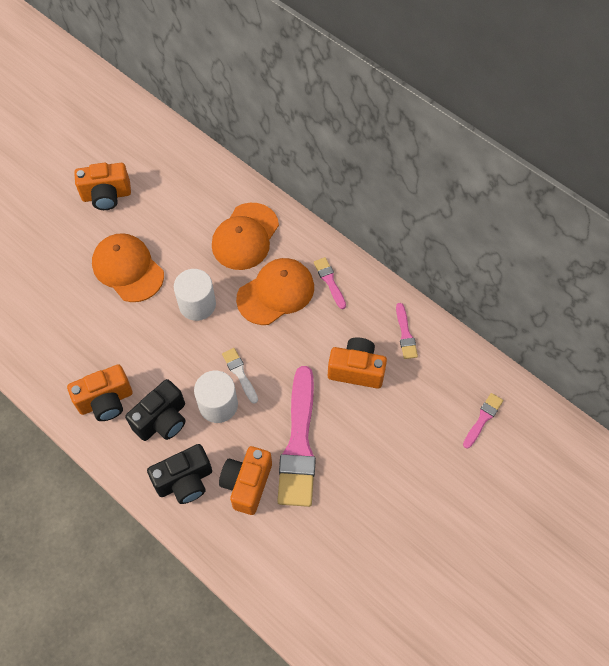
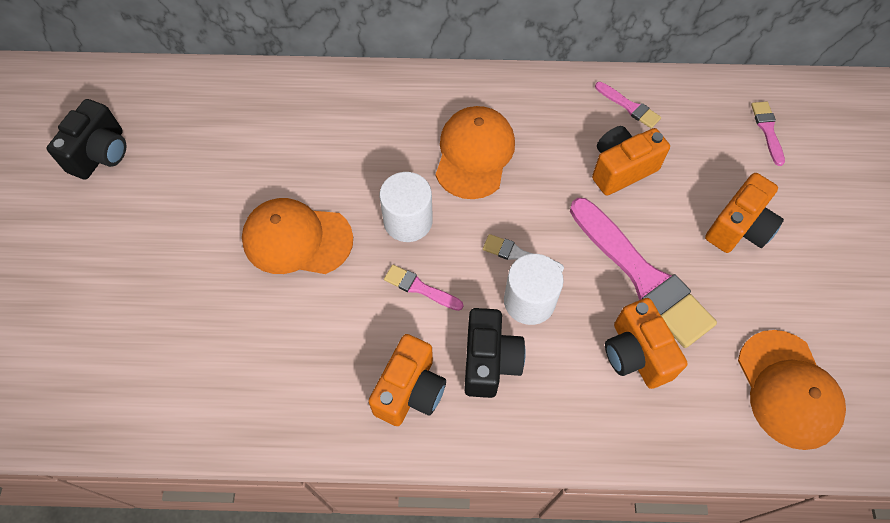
camera: 40 degrees left, 0 degrees up
orange camera [74,163,131,210] -> orange camera moved to [705,173,784,253]
black camera [147,444,212,504] -> black camera moved to [47,99,126,180]
orange cap [212,203,279,270] -> orange cap moved to [738,330,846,450]
pink brush [314,257,346,309] -> pink brush moved to [384,265,463,311]

